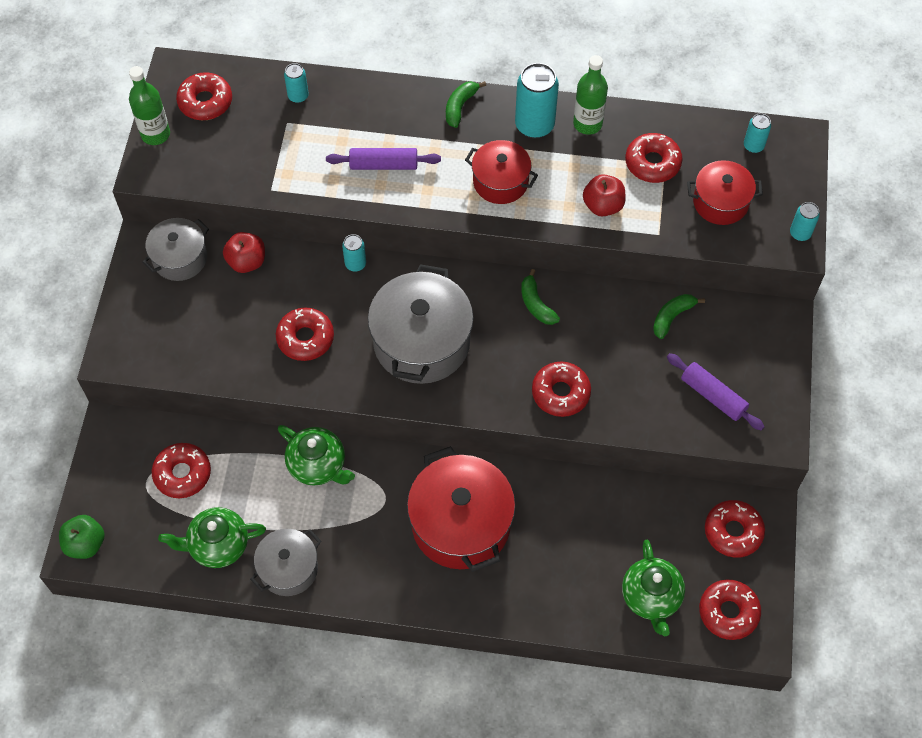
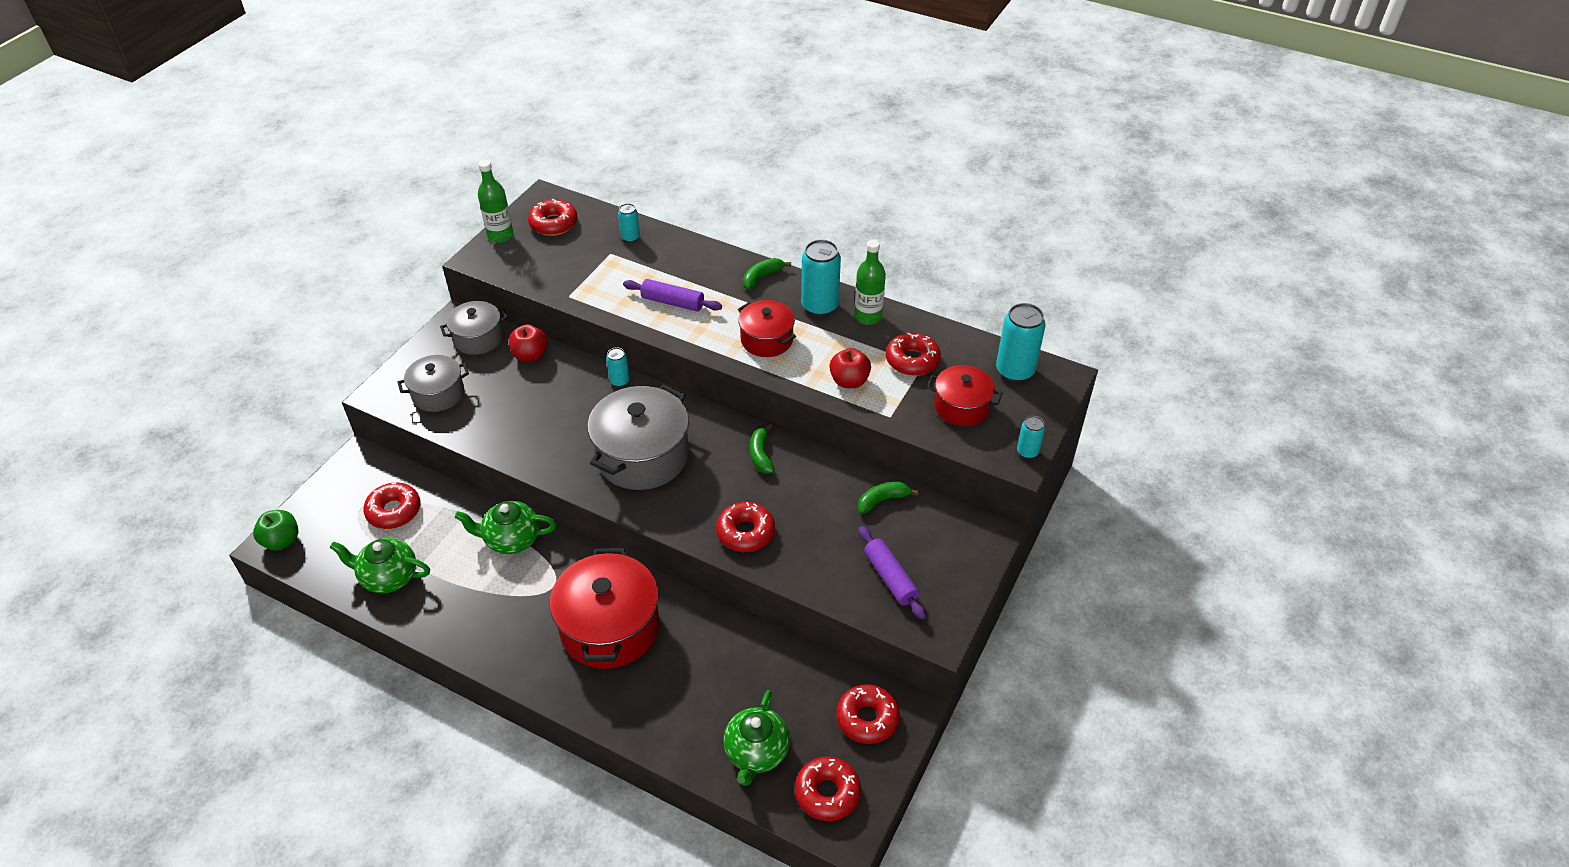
camera: 20 degrees right, 15 degrees down
grey pot [250,529,321,596] -> grey pot moved to [398,355,469,412]
red donut [276,308,334,361] -> none
green teapot [278,425,355,486] -> green teapot turned 120 degrees clockwise [455,501,556,554]
turquoise can [744,113,771,153] -> turquoise can [996,303,1046,382], size x1.87

